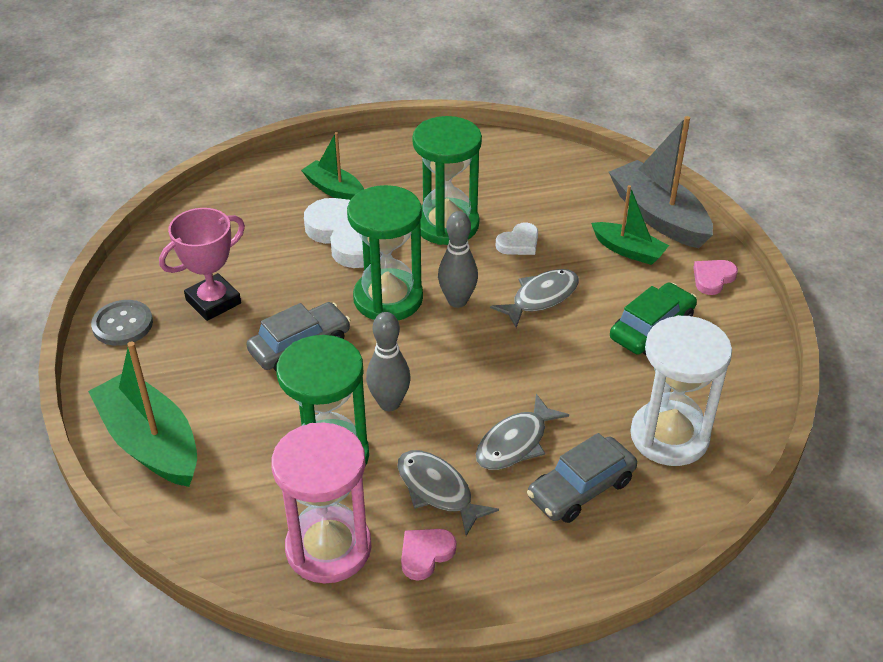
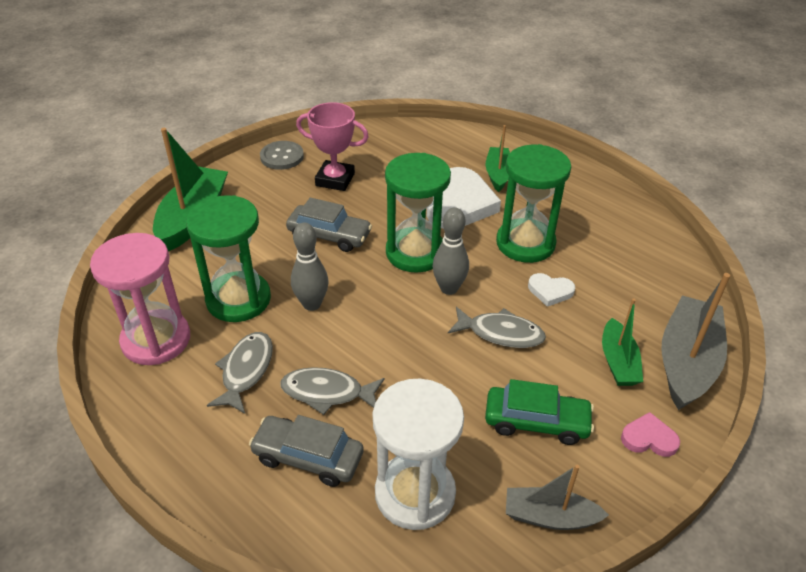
camera: 55 degrees right, 0 degrees up
pink heart [401,529,456,581] -> none
none -> grey boat [506,465,609,530]

